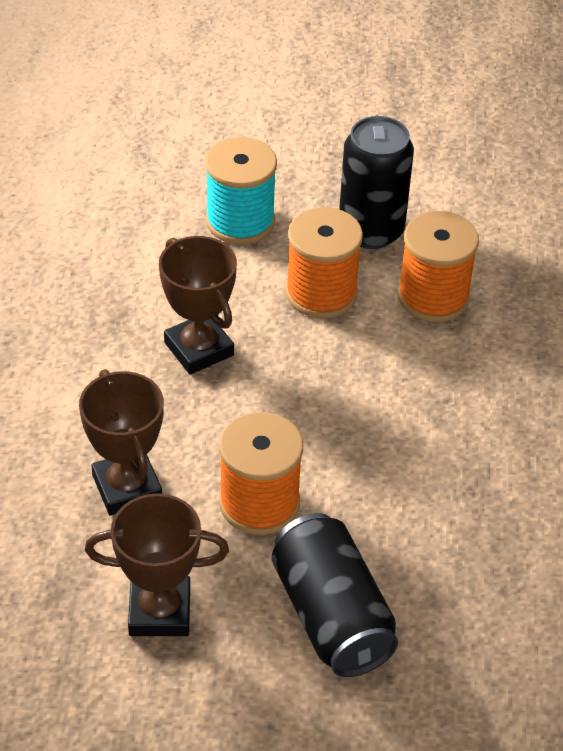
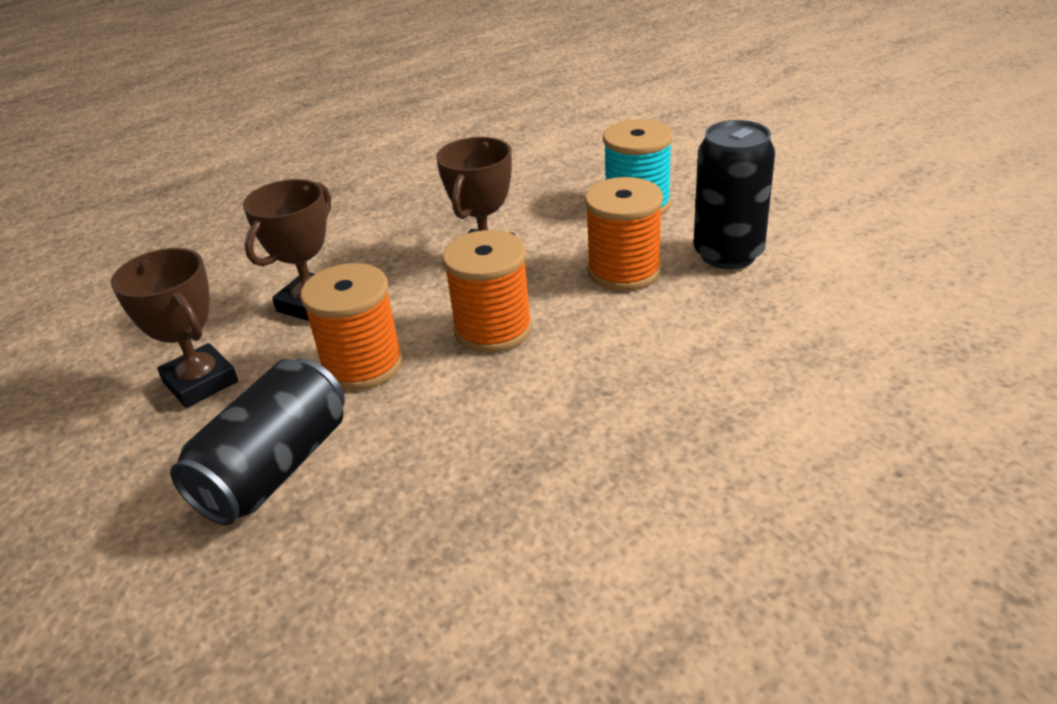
camera: 55 degrees right, 10 degrees down
orange spool [398,211,479,322] -> orange spool moved to [442,230,532,353]

